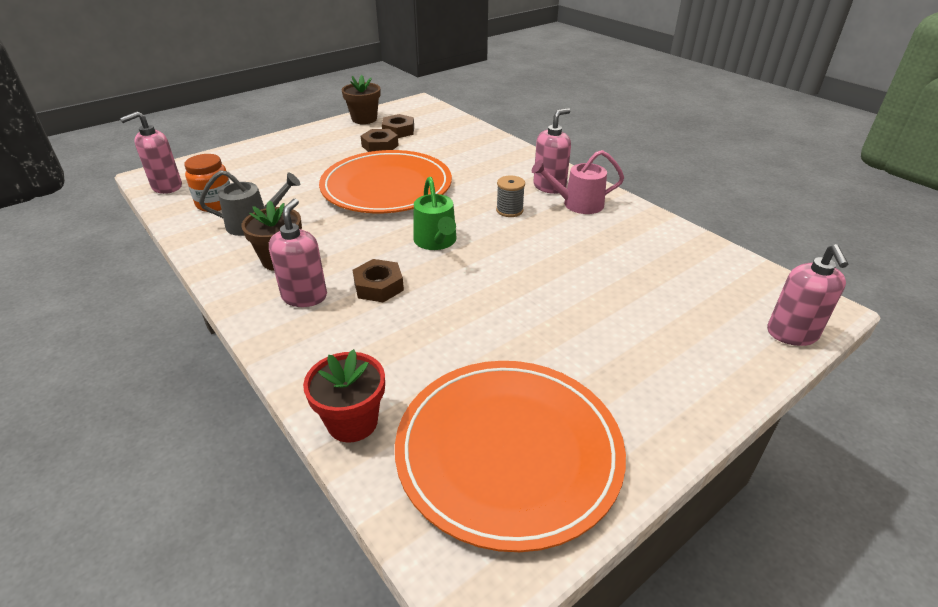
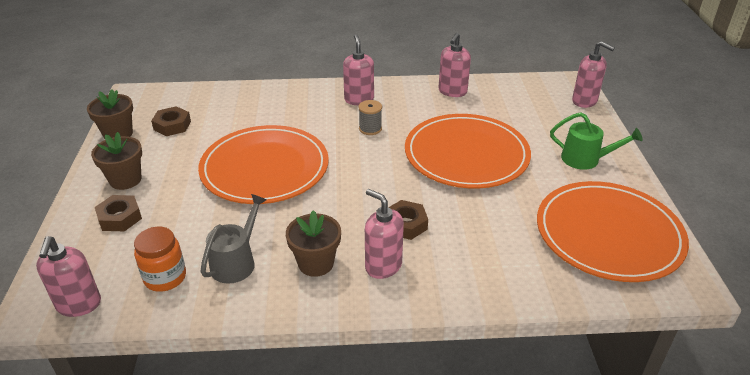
camera: 55 degrees left, 0 degrees up
red flower pot [303,349,385,443] -> none
brown nut [361,129,399,152] -> brown nut moved to [95,195,142,231]
green watering can [413,177,457,250] -> green watering can moved to [550,112,643,170]
pink watering can [532,150,624,214] -> none
none -> brown flower pot [91,132,142,190]
none -> orange plate [405,114,531,189]
none -> pink soap dispenser [438,33,471,97]

